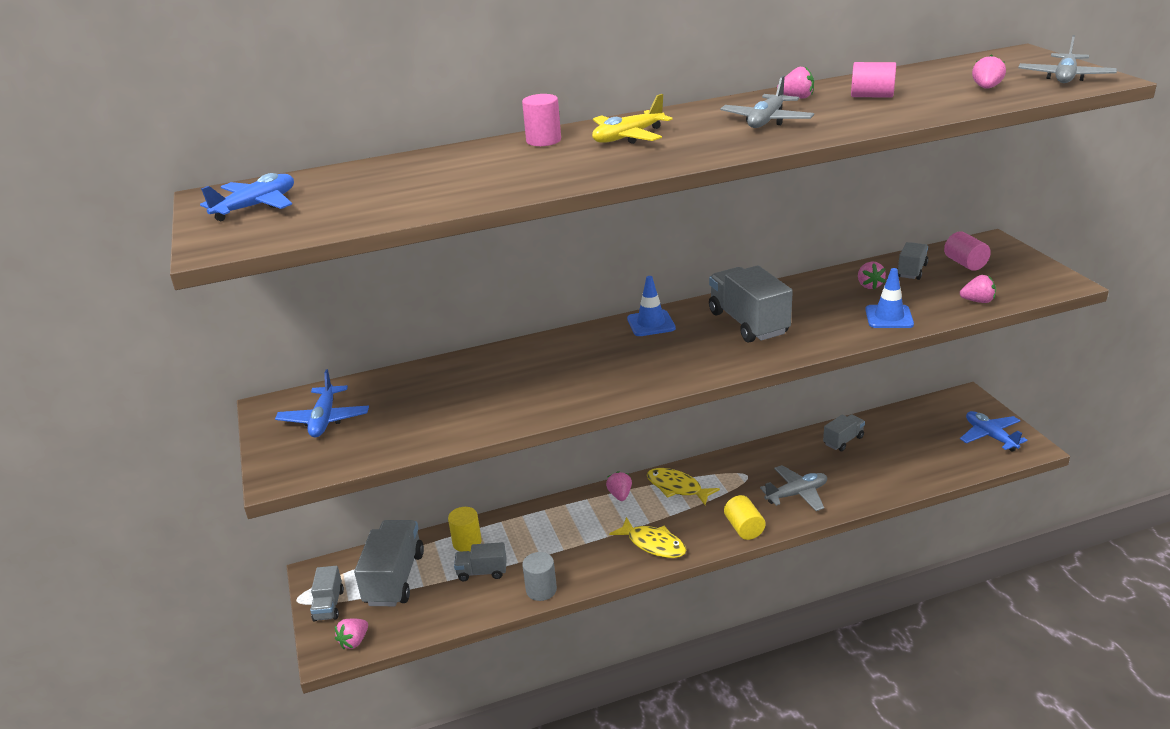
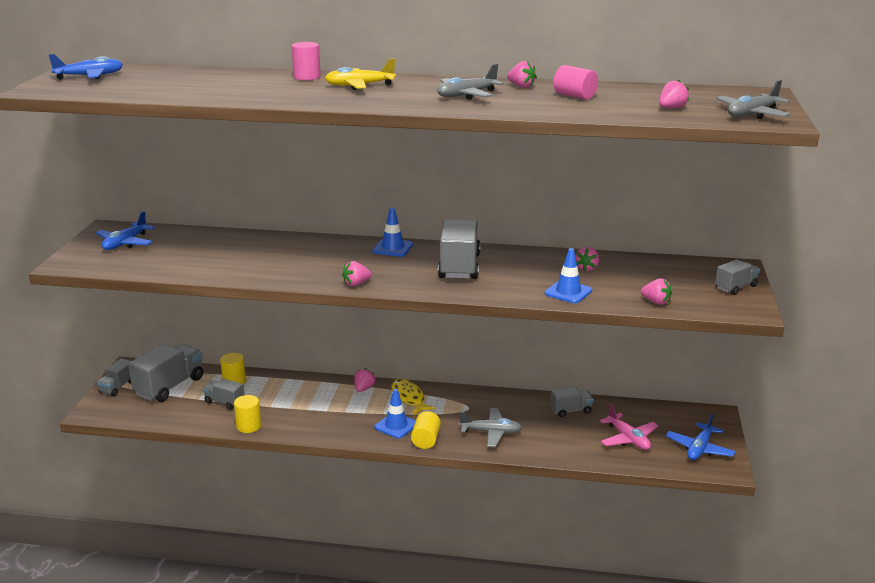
camera: 25 degrees right, 5 degrees down
pink strawberry [335,618,368,649] -> pink strawberry moved to [342,261,372,286]
grey cylinder [522,552,557,601] -> yellow cylinder [234,395,261,433]
yellow fish [609,517,686,558] -> none
grey truck [897,242,928,280] -> grey truck moved to [715,259,760,295]
pink cylinder [944,232,991,271] -> none
blue plane [960,411,1028,452] -> blue plane turned 150 degrees counterclockwise [666,413,736,460]
none -> blue traffic cone [374,389,416,439]
none -> pink plane [600,404,658,450]

